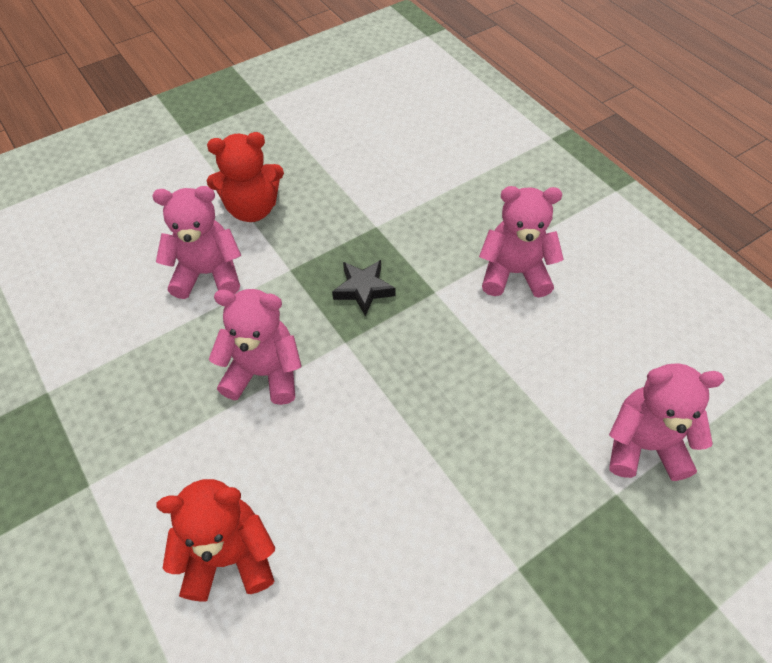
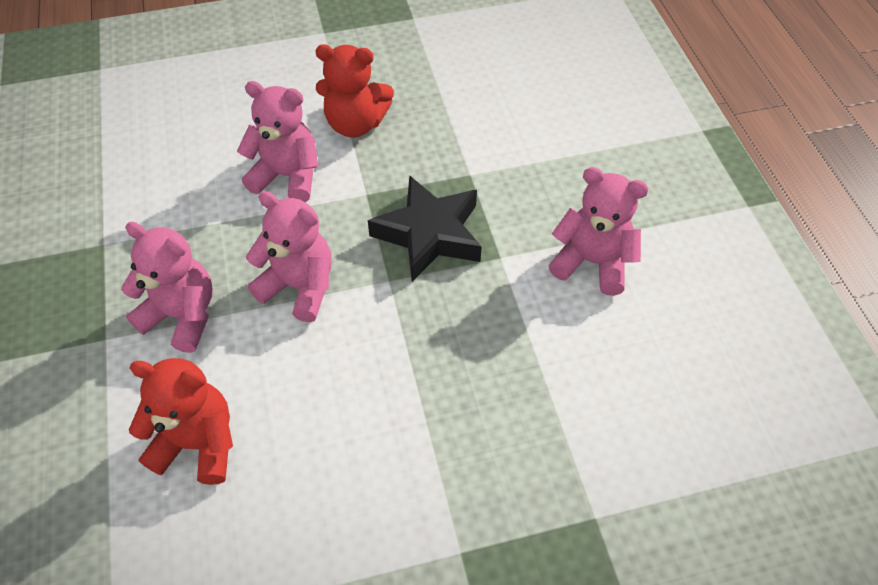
camera: 20 degrees right, 0 degrees up
black star [332,260,396,316] -> black star [368,175,482,282], size x1.75
pink teddy bear [609,363,724,481] -> pink teddy bear moved to [121,222,213,353]

